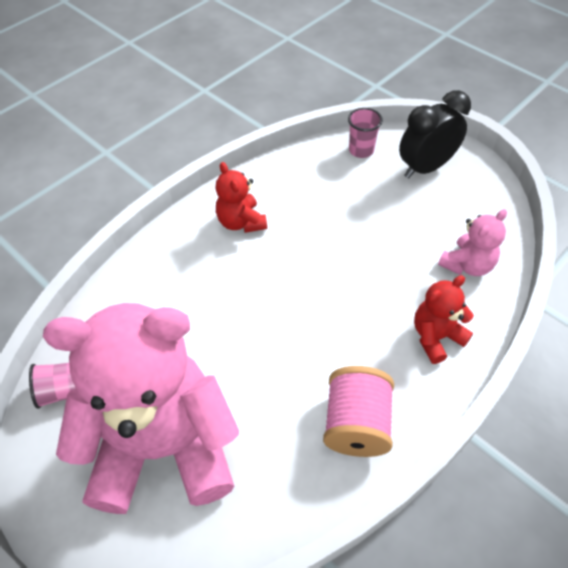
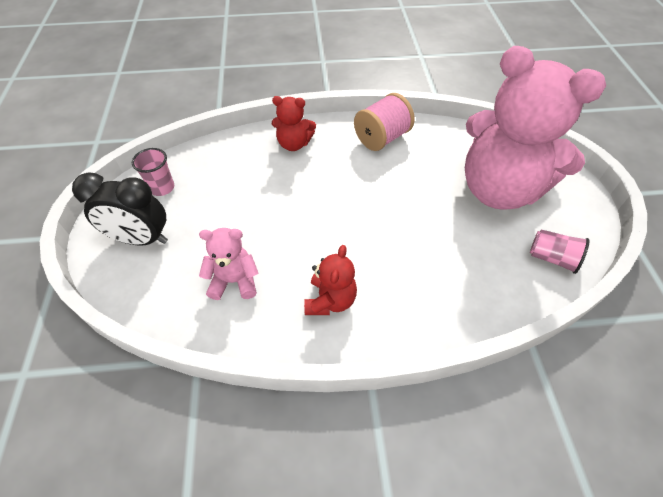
camera: 140 degrees left, 0 degrees up
pink cup [348,108,383,158] -> pink cup moved to [132,148,174,196]
pink teddy bear [438,209,507,276] -> pink teddy bear moved to [199,228,258,300]

